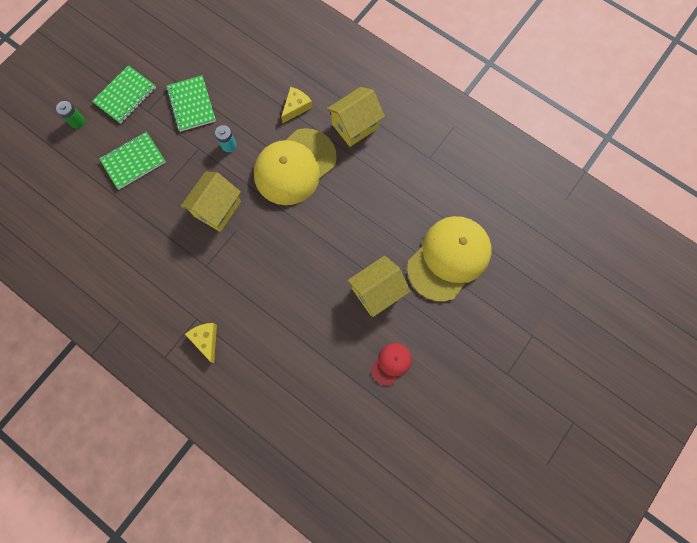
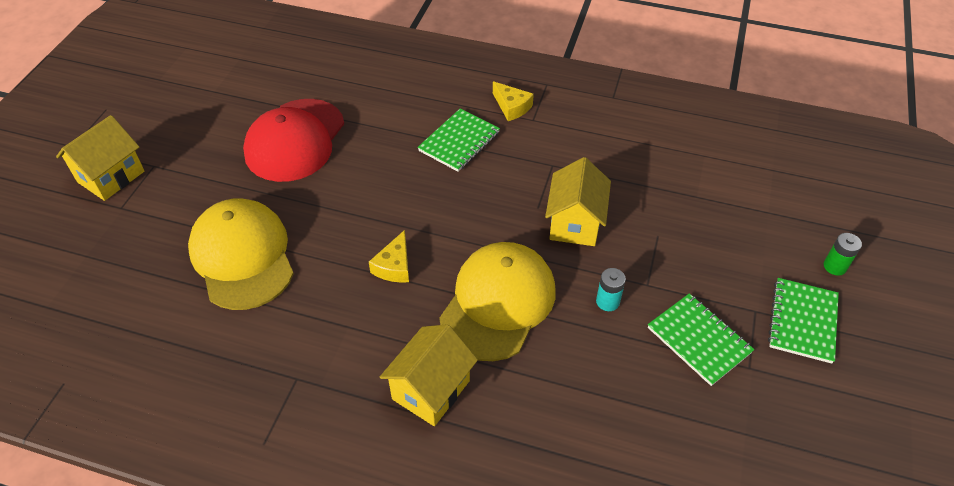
camera: 160 degrees right, 25 degrees down
green notebook [99,132,166,189] -> green notebook moved to [418,108,500,172]
yellow cheese [281,87,313,123] -> yellow cheese moved to [369,230,409,283]
yellow house [347,256,411,317] -> yellow house moved to [56,115,144,201]
red cap [371,343,412,386] -> red cap [243,99,344,182], size x2.17
yellow cap [407,216,491,302] -> yellow cap turned 135 degrees clockwise [188,198,294,310]

